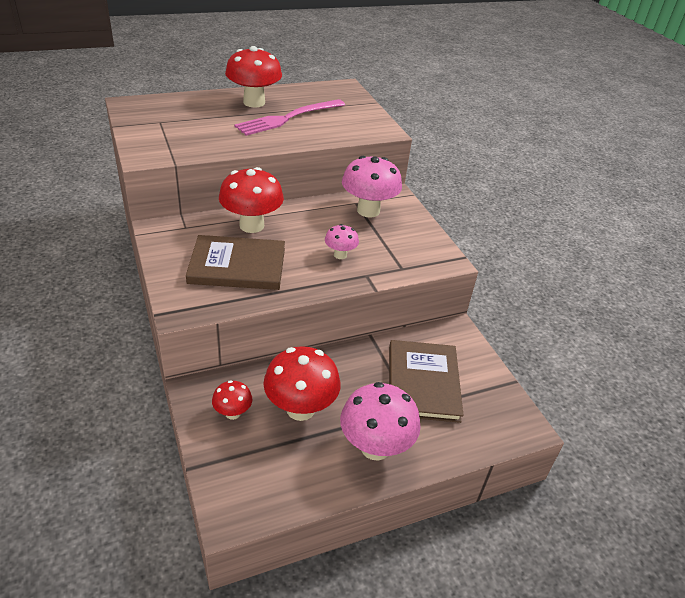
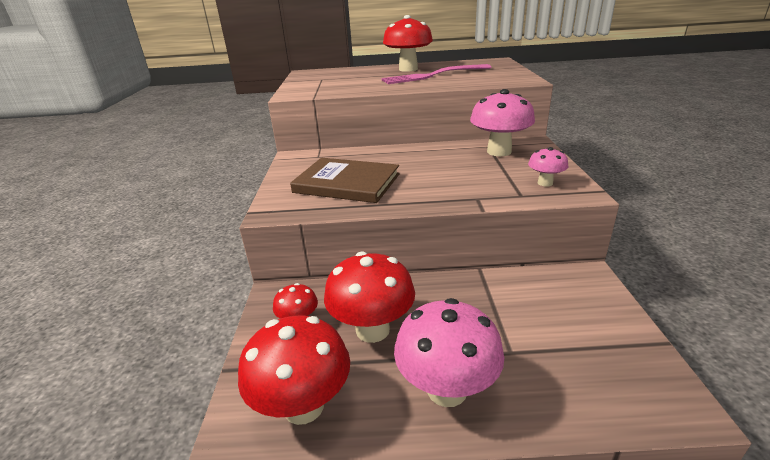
camera: 25 degrees right, 10 degrees down
red mushroom [219,167,284,233] -> red mushroom moved to [238,315,350,425]
pink mushroom [325,224,359,259] -> pink mushroom moved to [528,147,568,186]
brown book [389,340,464,423] -> none

